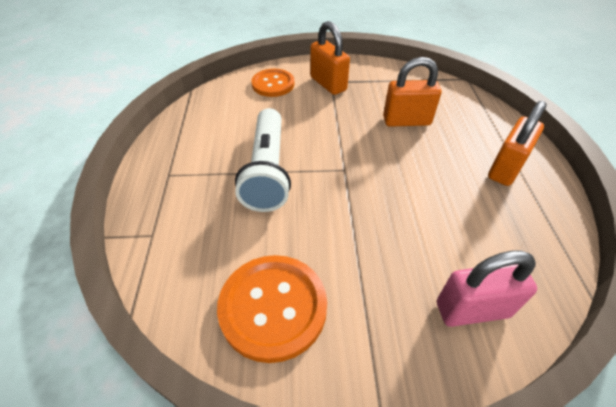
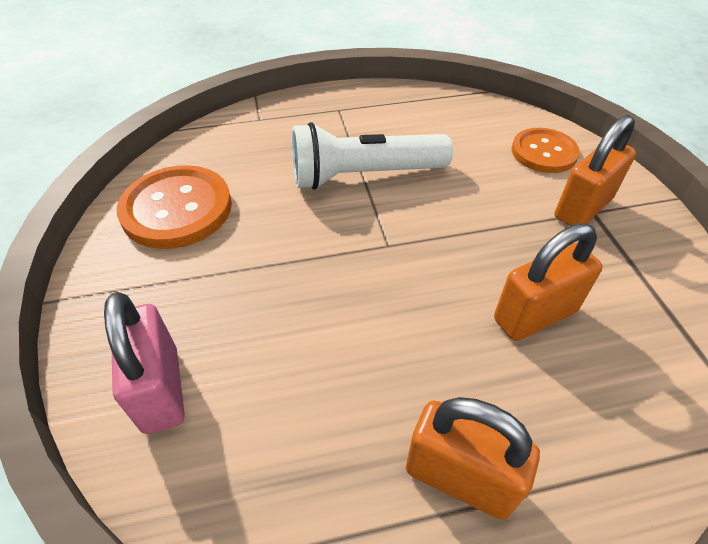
camera: 80 degrees right, 0 degrees up
orange padlock [383,57,441,127] -> orange padlock turned 75 degrees clockwise [494,223,603,341]

